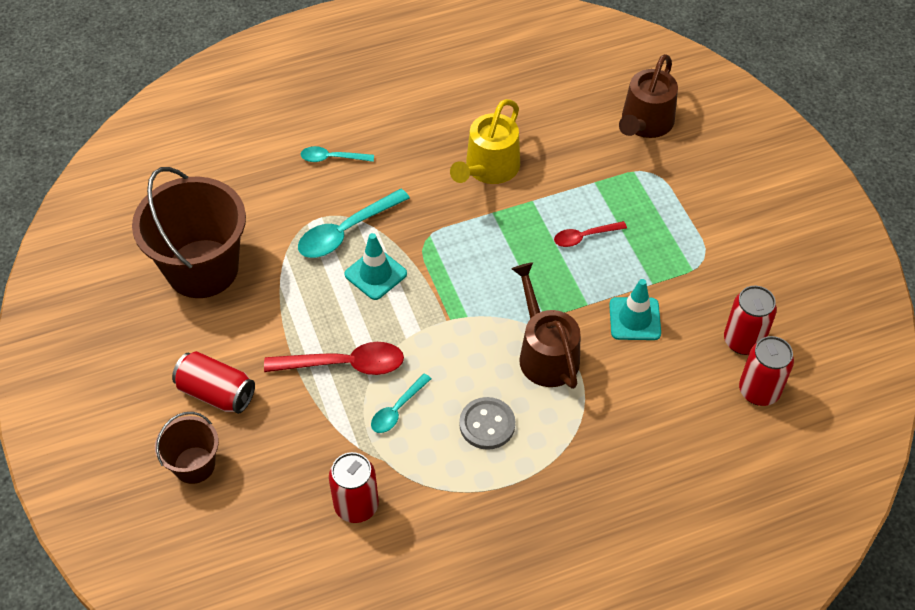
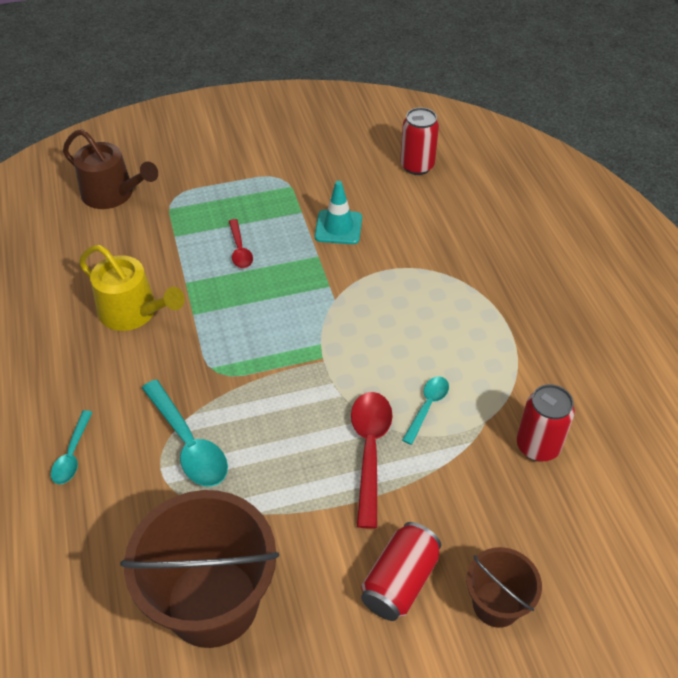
camera: 85 degrees left, 5 degrees down
turquoise traffic cone [344,233,407,300] -> none
turquoise spoon [371,373,431,433] -> turquoise spoon turned 105 degrees counterclockwise [402,376,449,445]
grey button [459,397,515,450] -> none
brown watering can [511,262,580,389] -> none
red can [724,286,777,355] -> none

